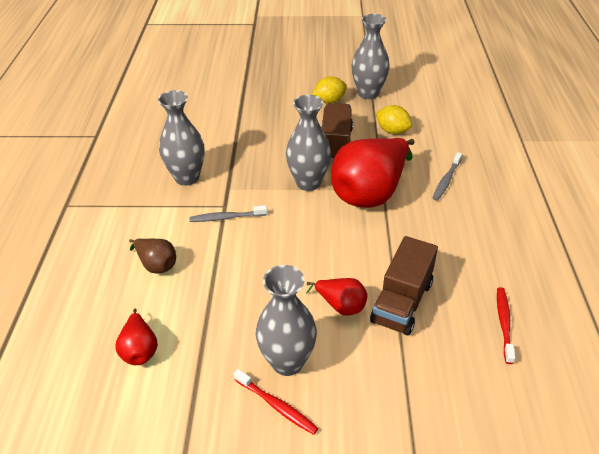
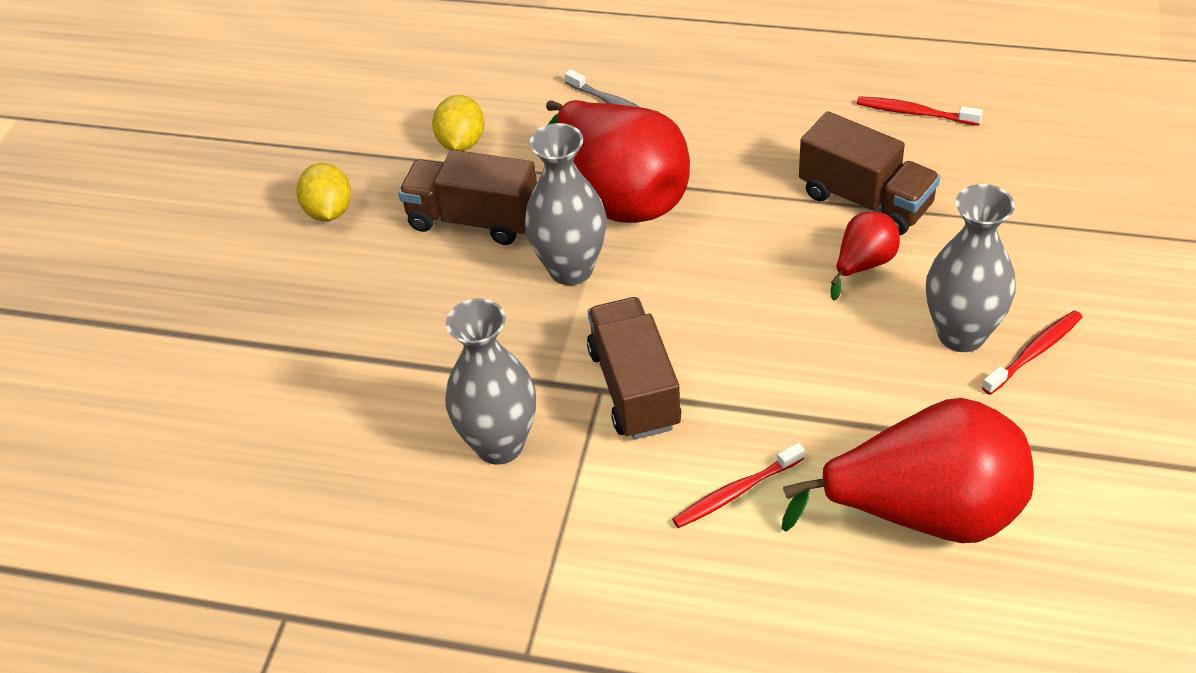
camera: 75 degrees left, 5 degrees up
red pear [115,309,158,365] -> red pear [781,398,1034,543], size x2.15
brown pear [129,239,176,274] -> red toothbrush [672,443,805,528]
grey toothbrush [189,205,267,222] -> brown truck [587,297,681,440]
grey vase [352,14,390,99] -> none
yellow lemon [376,105,412,134] -> yellow lemon turned 45 degrees counterclockwise [432,95,485,151]

